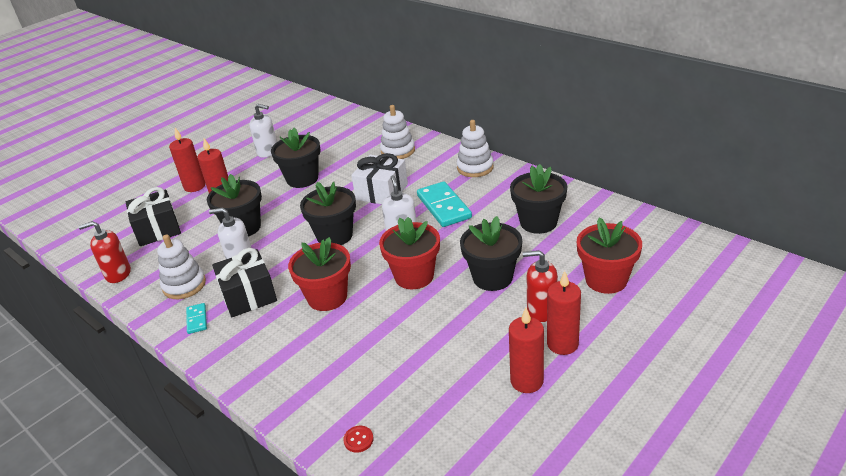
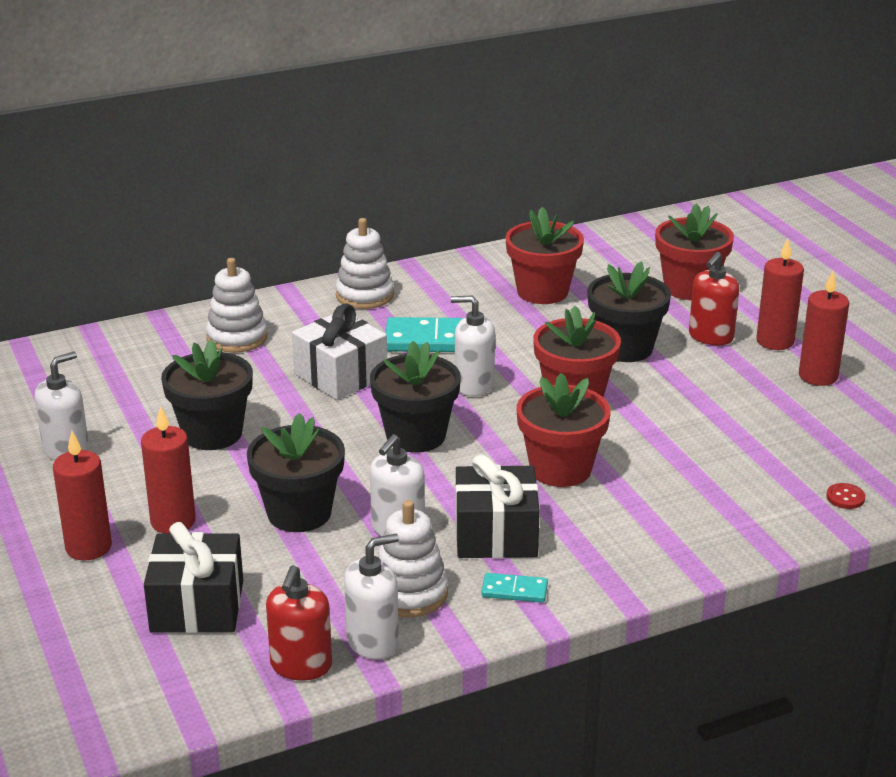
camera: 70 degrees left, 5 degrees down
black flower pot [510,164,568,234] -> red flower pot [505,207,584,304]
none -> white soap dispenser [344,534,399,660]

